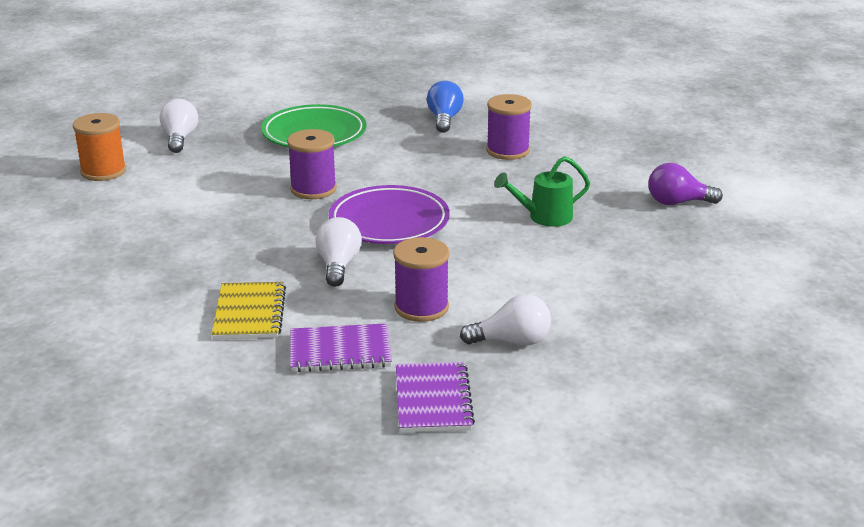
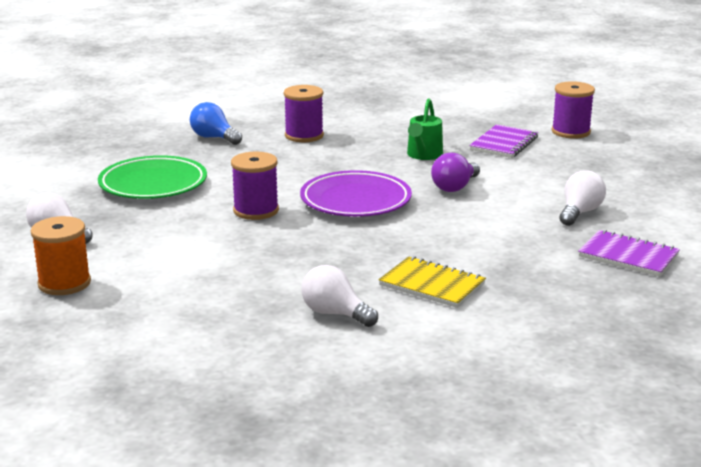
camera: 55 degrees left, 5 degrees down
purple notebook [290,323,392,372] -> purple notebook moved to [469,124,538,158]
white light bulb [315,217,362,287] -> white light bulb moved to [302,265,378,327]
purple spool [393,237,449,322] -> purple spool moved to [552,81,595,139]
purple light bulb [648,163,723,205] -> purple light bulb moved to [431,152,480,192]

